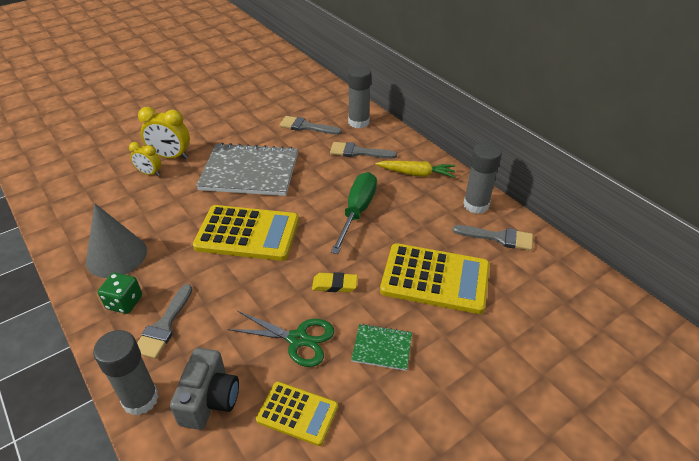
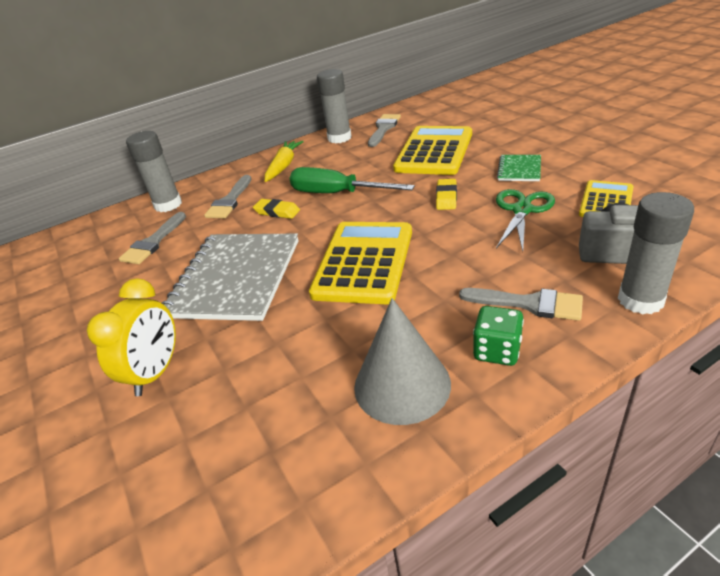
camera: 80 degrees left, 5 degrees down
yellow clock [129,142,161,176] -> none
none -> yellow eraser [253,199,300,219]

